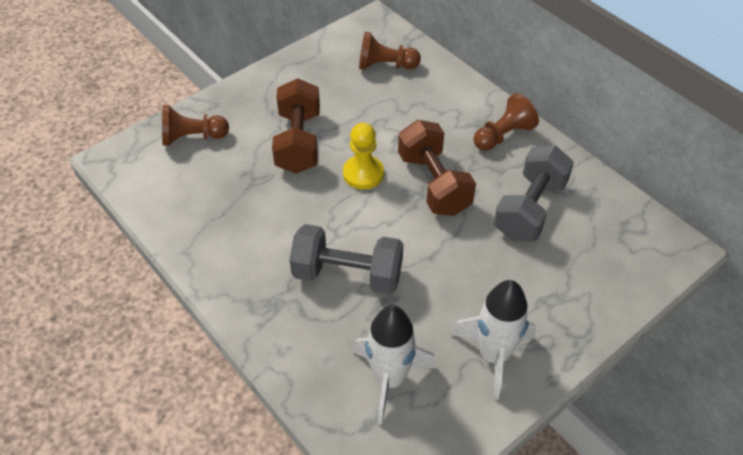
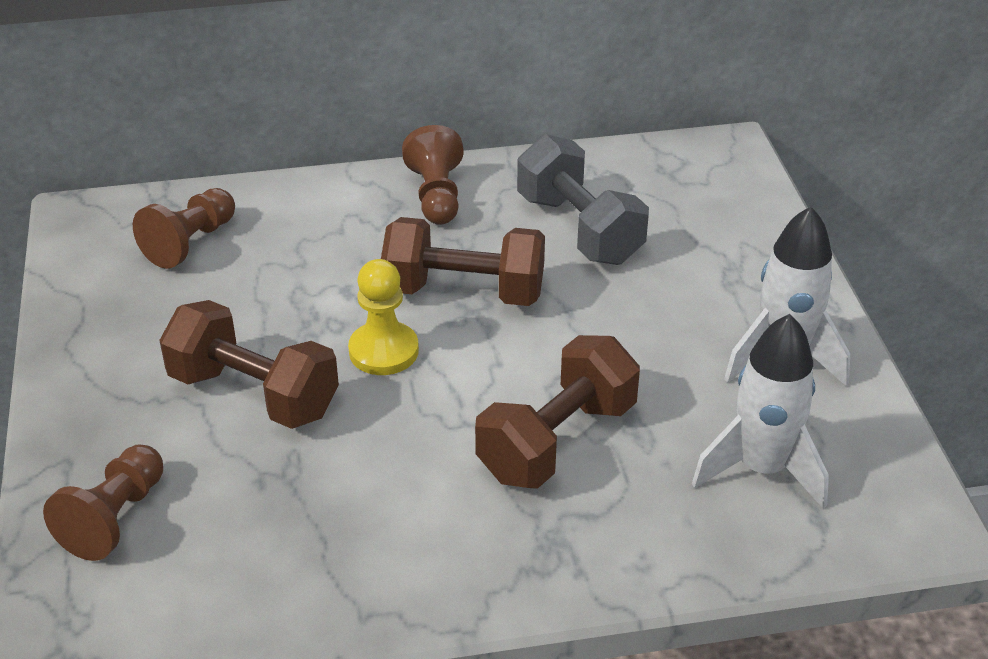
camera: 60 degrees left, 10 degrees down
grey dumbbell [289,224,403,294] -> brown dumbbell [475,335,640,489]

